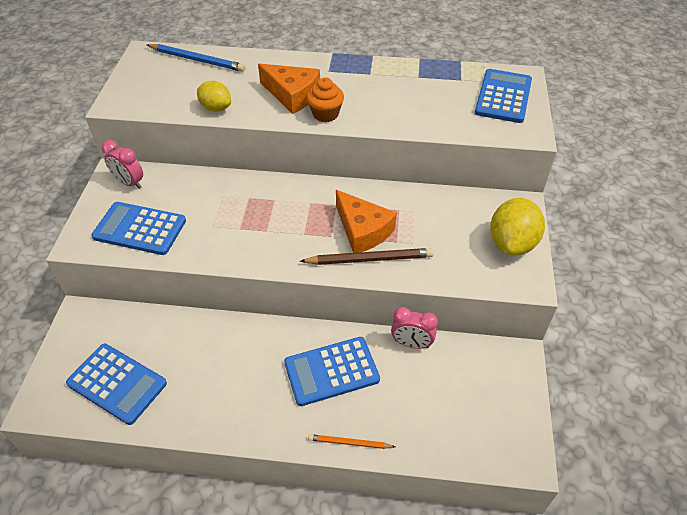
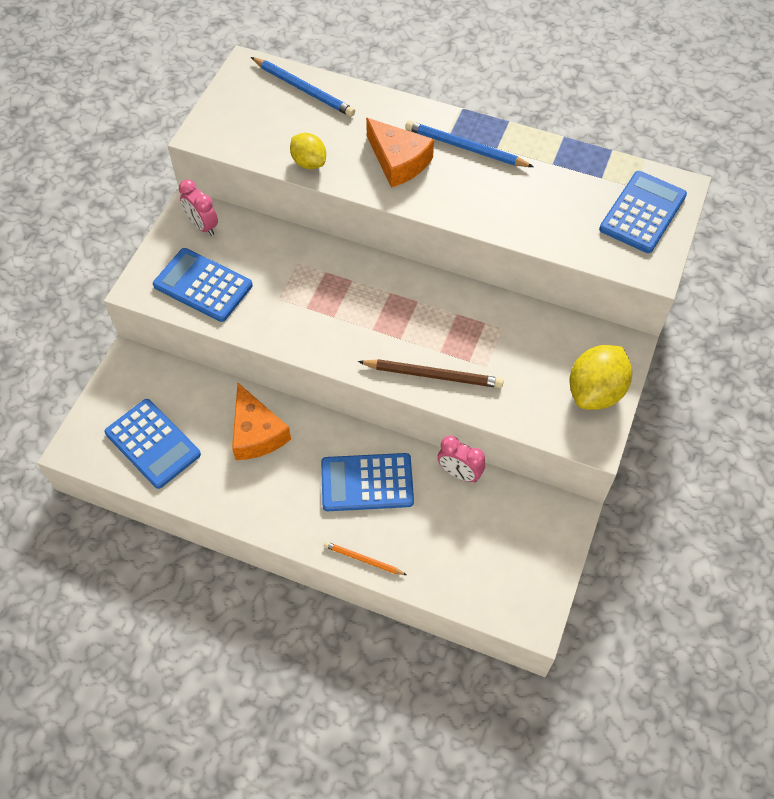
camera: 15 degrees right, 10 degrees up
orange cupcake [306,77,344,122] -> none
orange cheese [336,190,397,253] -> orange cheese moved to [232,383,291,460]
none -> blue pencil [405,121,534,167]

